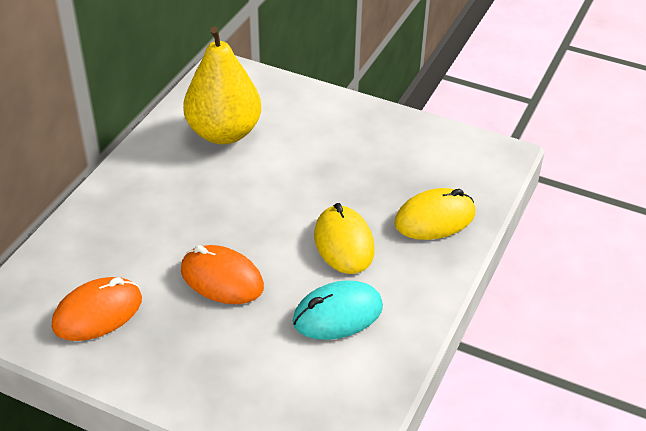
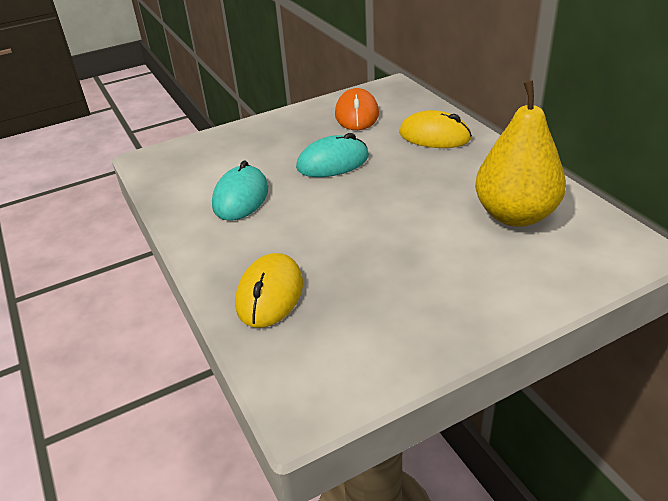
camera: 130 degrees right, 5 degrees down
orange mouse [181,245,264,304] -> turquoise mouse [296,133,369,177]
yellow mouse [314,203,375,274] -> yellow mouse moved to [399,110,472,148]

